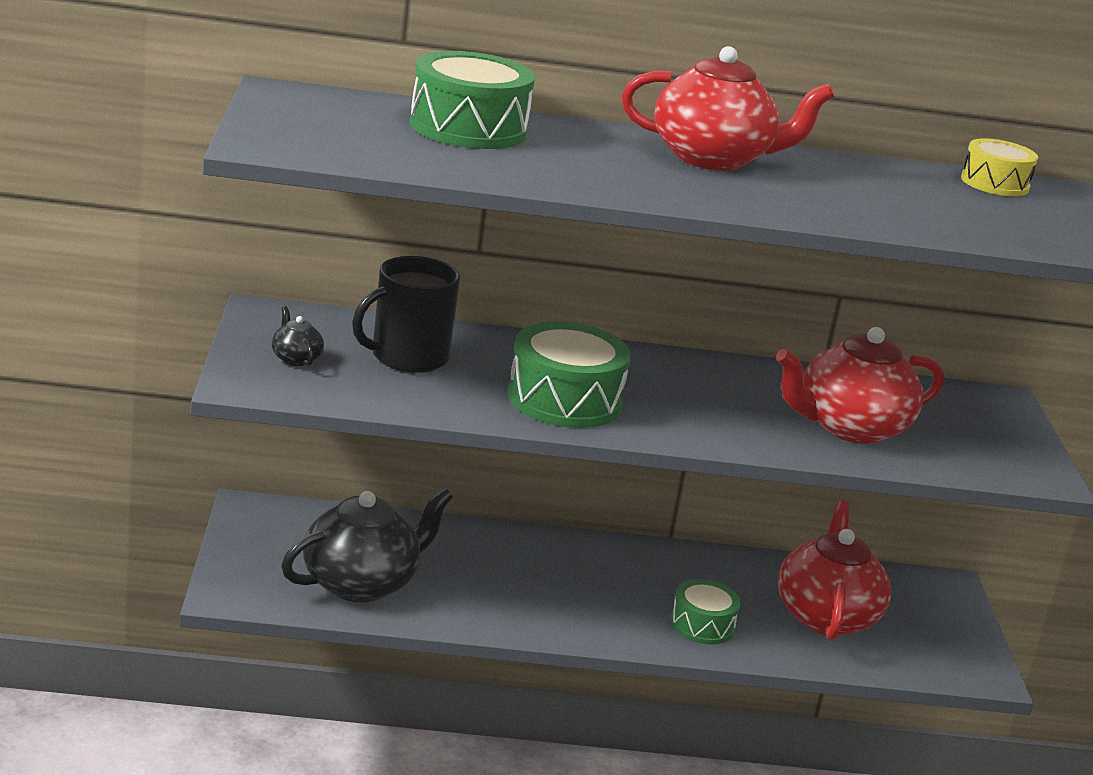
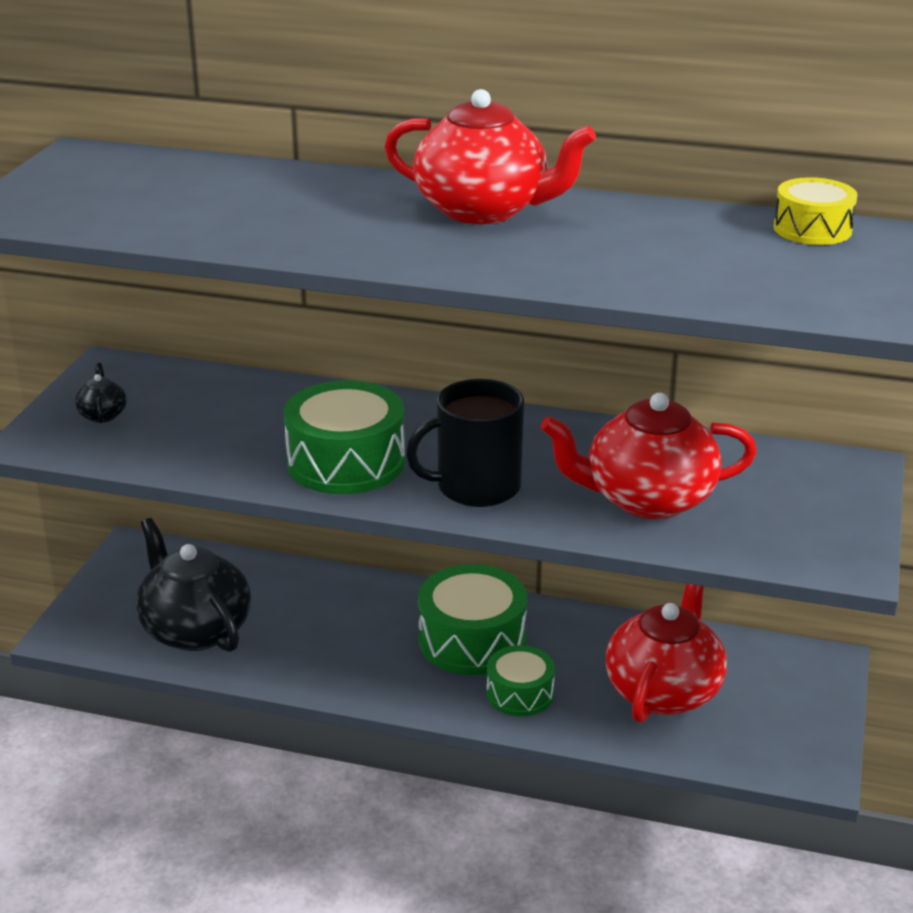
camera: 20 degrees right, 5 degrees up
black teapot [281,488,453,603] -> black teapot turned 105 degrees counterclockwise [136,518,251,652]
black mug [352,256,460,373] -> black mug moved to [406,379,524,507]
green drum [410,51,535,149] -> green drum moved to [418,564,527,675]

